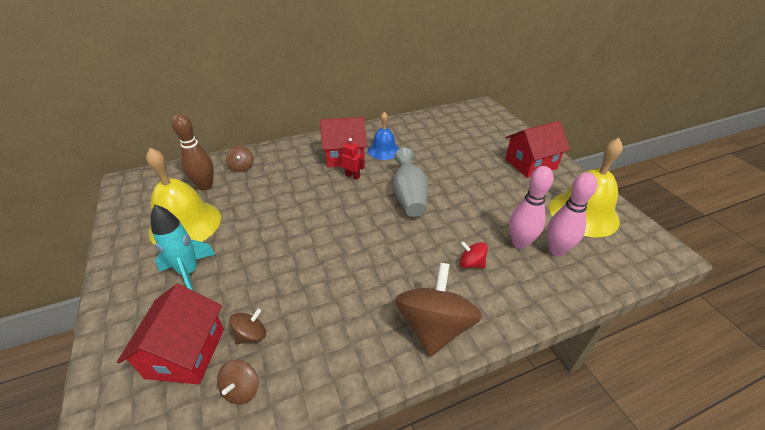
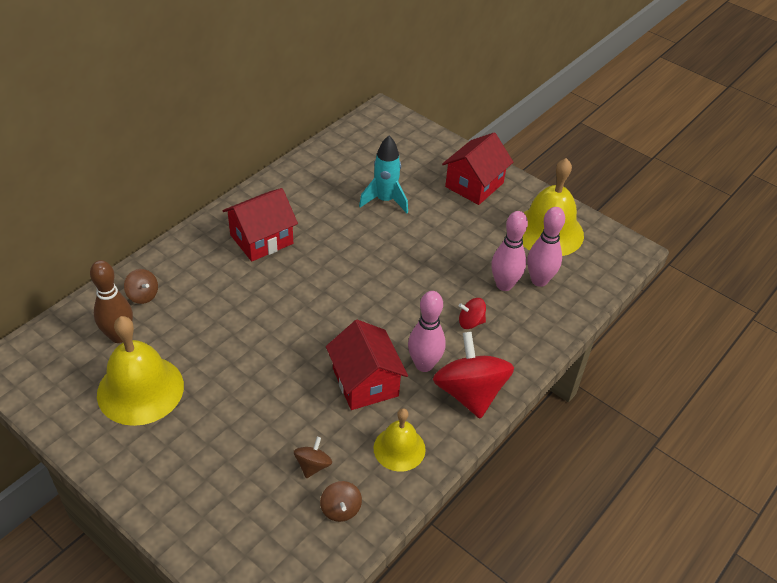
camera: 30 degrees left, 5 degrees up
red house [117,284,224,385] -> red house moved to [326,320,408,410]
turquoise rocket [151,205,215,290] -> turquoise rocket moved to [359,136,408,213]
red robot [340,138,365,180] -> none
blue bell [368,112,400,160] -> none
grey vase [393,148,428,217] -> none
brown spinning top [395,263,482,357] -> red spinning top [433,332,514,419]
none -> yellow bell [373,408,426,472]
none -> pink bowling pin [408,291,445,372]

